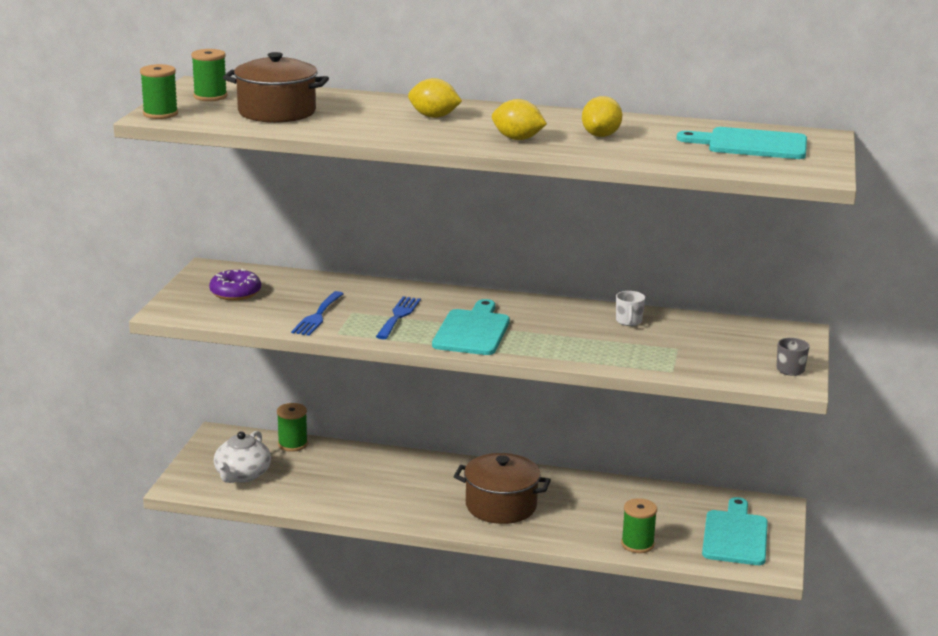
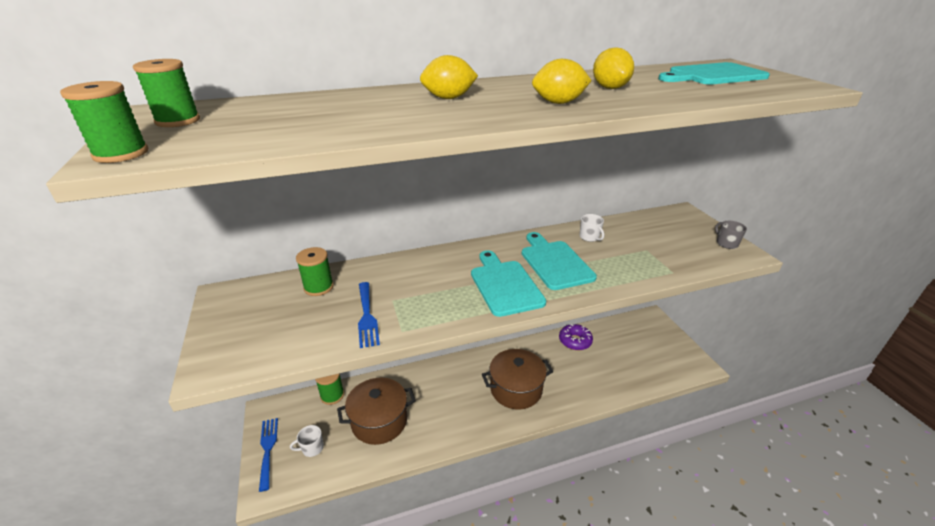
camera: 30 degrees left, 10 degrees up
purple donut [209,269,261,300] -> purple donut moved to [559,324,593,350]
white teapot [214,431,271,483] -> white mug [290,425,324,457]
brown pot [223,52,329,123] -> brown pot moved to [337,378,416,445]
blue fork [376,296,421,339] -> blue fork moved to [259,418,278,492]
green spool [621,498,657,553] -> green spool moved to [296,247,334,296]
turquoise cutting board [702,497,768,565] -> turquoise cutting board moved to [522,232,597,290]

